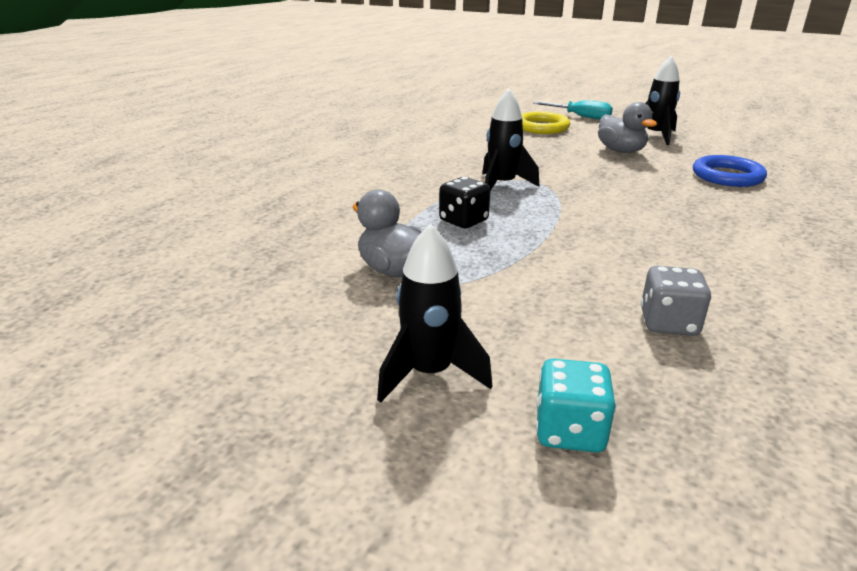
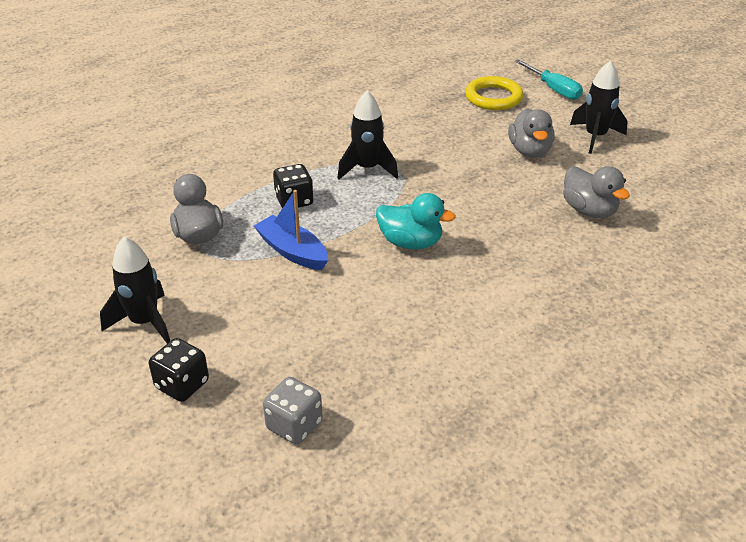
camera: 25 degrees right, 10 degrees up
turquoise dice [536,359,616,453] -> black dice [149,338,209,402]
grey dice [641,266,711,336] -> grey dice moved to [263,377,323,444]
blue ring [693,155,767,187] -> grey duck [563,166,630,218]
none -> blue boat [254,190,328,270]
none -> turquoise duck [376,193,456,249]

